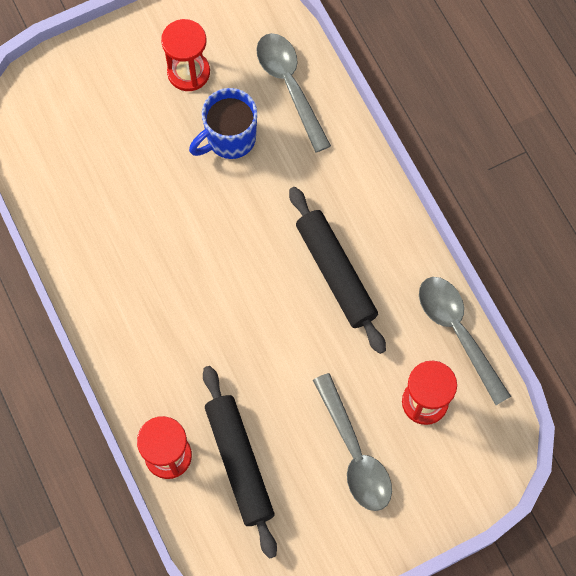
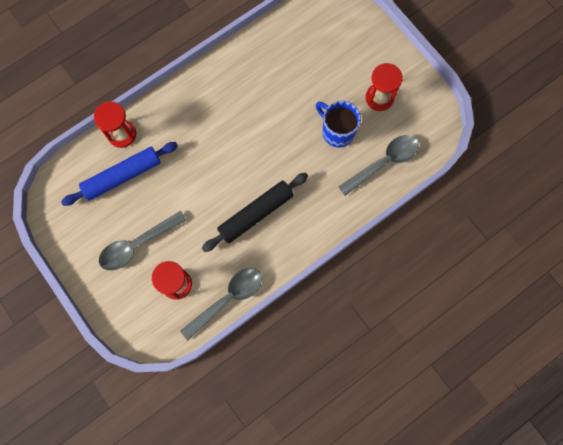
camera: 80 degrees right, 5 degrees up
black rolling pin [203,366,277,559] -> blue rolling pin [61,142,178,206]

